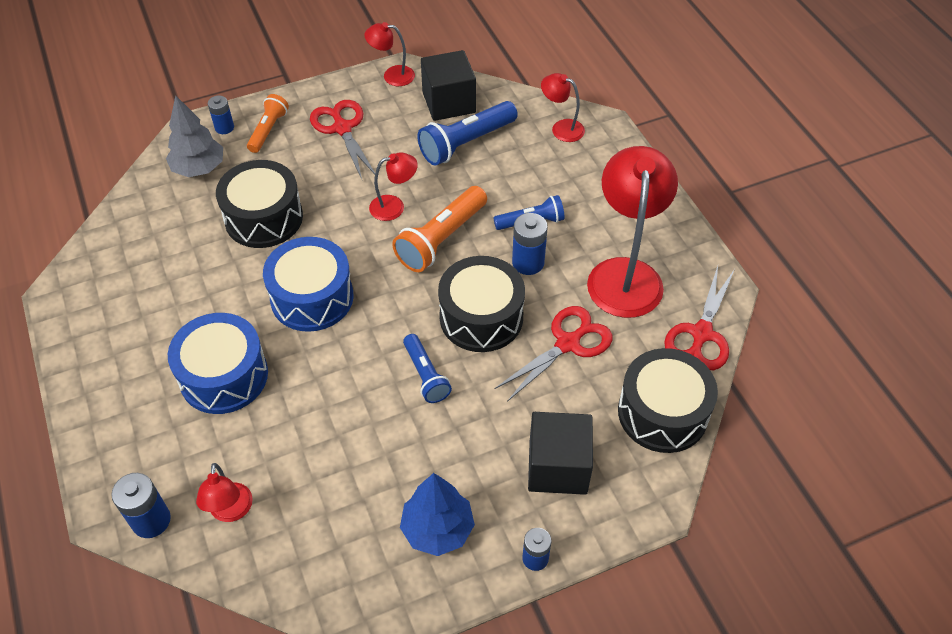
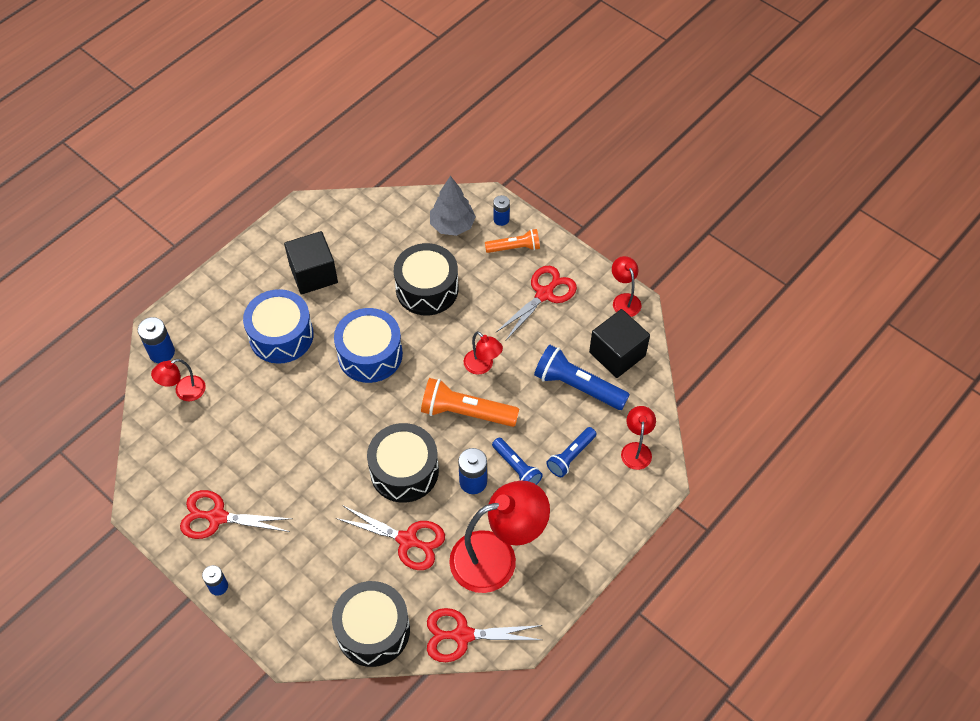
camera: 65 degrees right, 5 degrees up
blue tree [400,473,475,556] -> red scissors [180,490,292,539]
blue flashlight [403,334,452,403] -> blue flashlight moved to [546,427,596,477]
black cube [528,412,593,495] -> black cube moved to [284,231,338,295]

